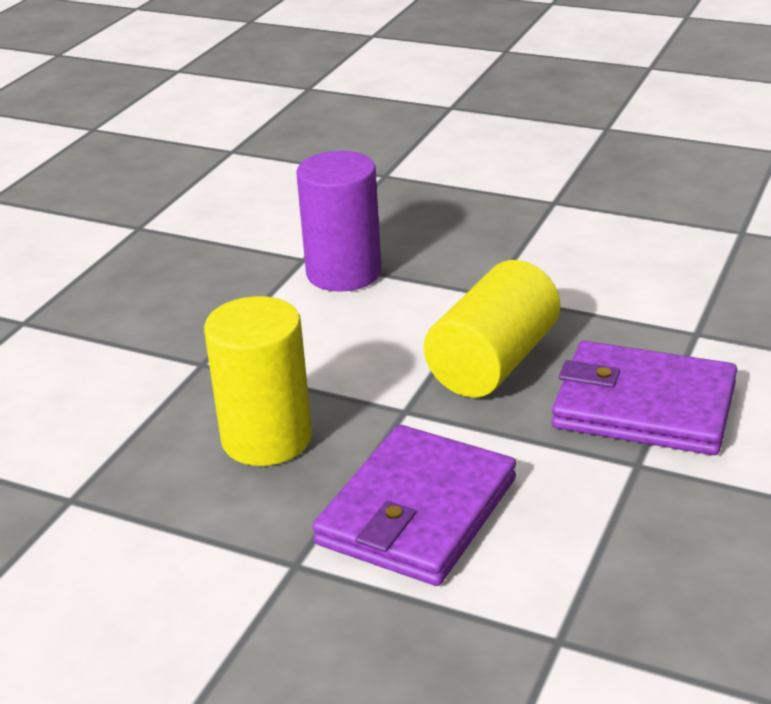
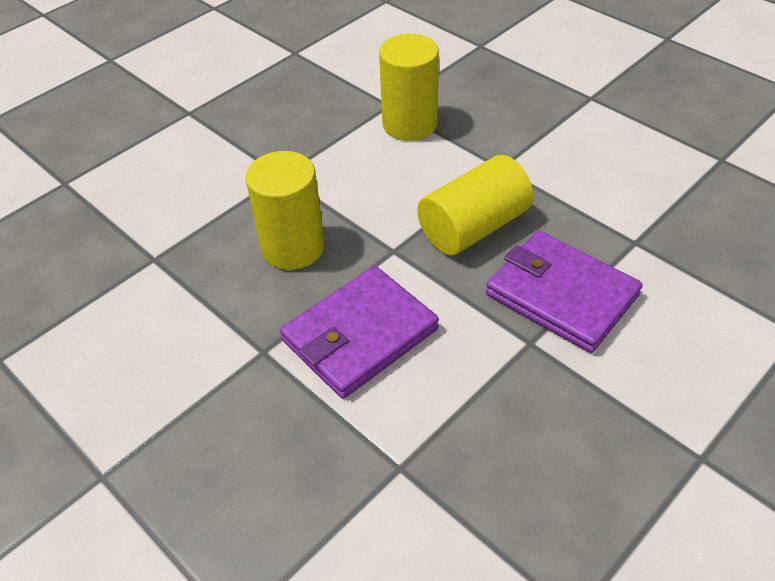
camera: 20 degrees right, 15 degrees up
purple cylinder [297,151,382,292] -> yellow cylinder [379,34,439,141]

